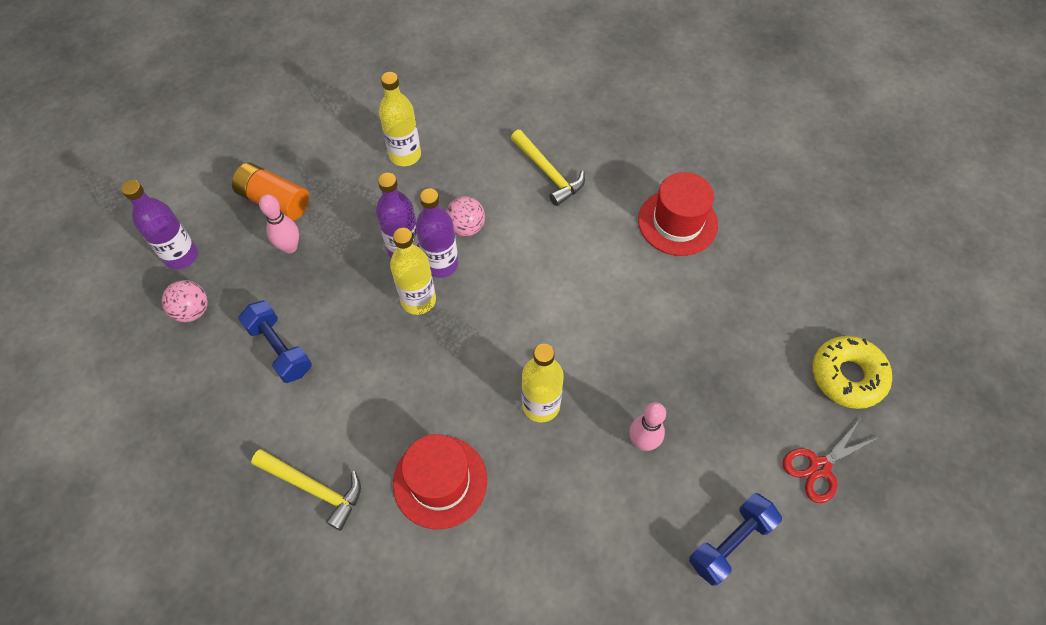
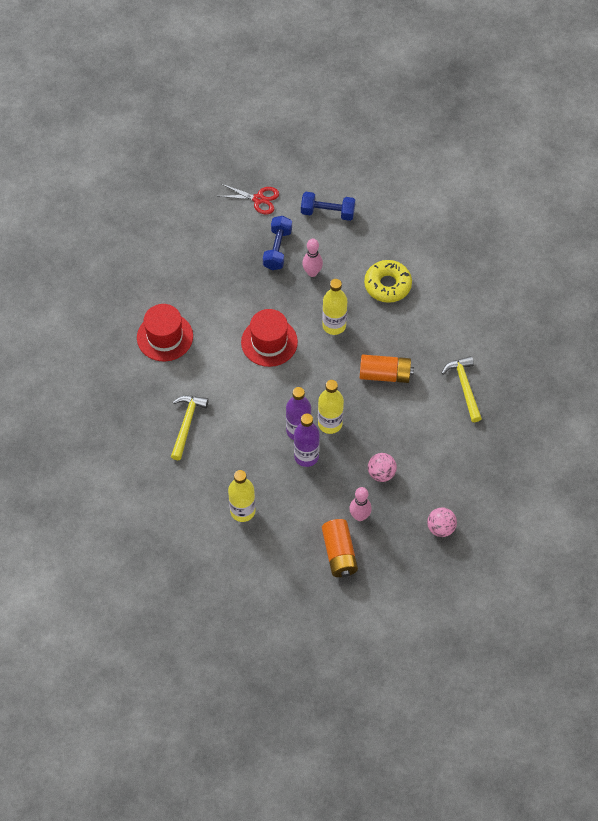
camera: 130 degrees left, 0 degrees up
purple bottle [121,180,198,270] -> none
blue dumbbell [238,301,312,383] -> blue dumbbell moved to [263,216,292,270]
red hat [393,434,487,529] -> red hat moved to [241,309,298,367]
pink ball [446,196,485,236] -> pink ball moved to [368,453,397,482]
yellow donut [812,336,892,409] -> yellow donut moved to [364,260,412,303]
none -> orange battery [360,355,414,383]

